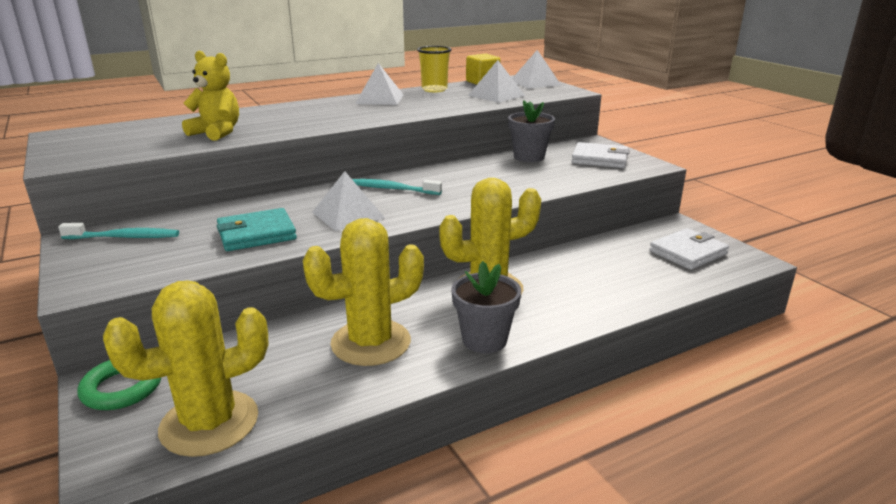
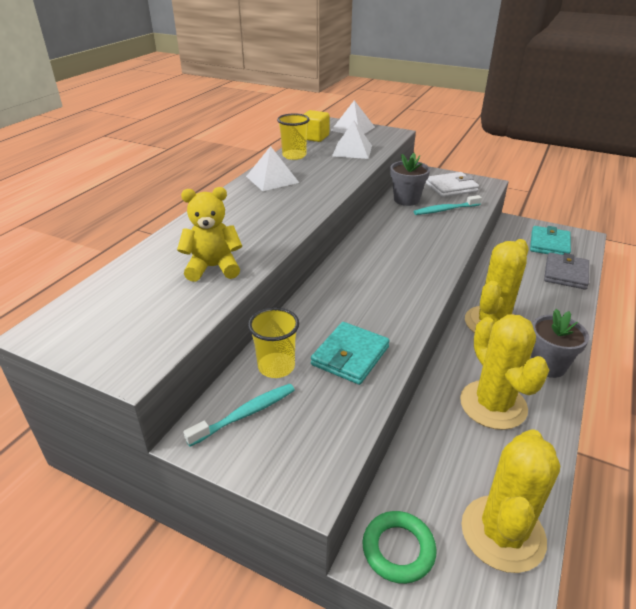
camera: 35 degrees left, 10 degrees up
yellow cactus [303,218,424,366] -> yellow cactus turned 45 degrees counterclockwise [460,314,549,430]
white pyramid [312,171,385,231] -> none
turquoise toothbrush [352,179,442,195] -> turquoise toothbrush moved to [414,195,482,215]
white wallet [649,228,729,270] -> turquoise wallet [530,226,571,255]
none -> yellow cup [248,307,299,378]
none -> grey wallet [544,253,589,290]

